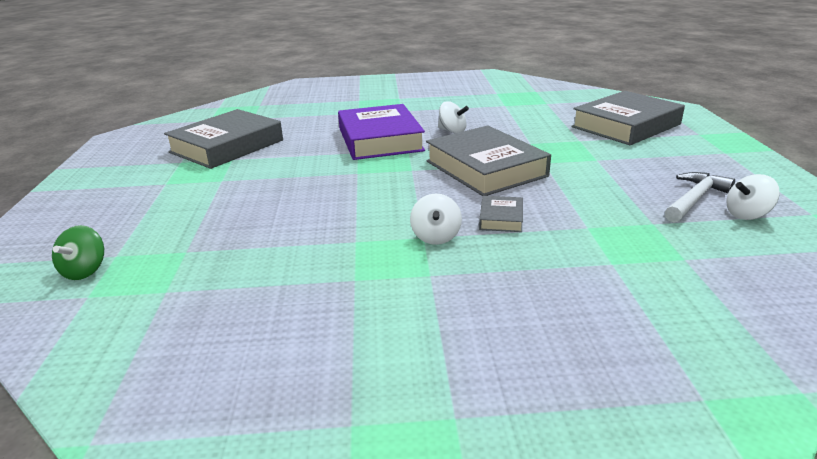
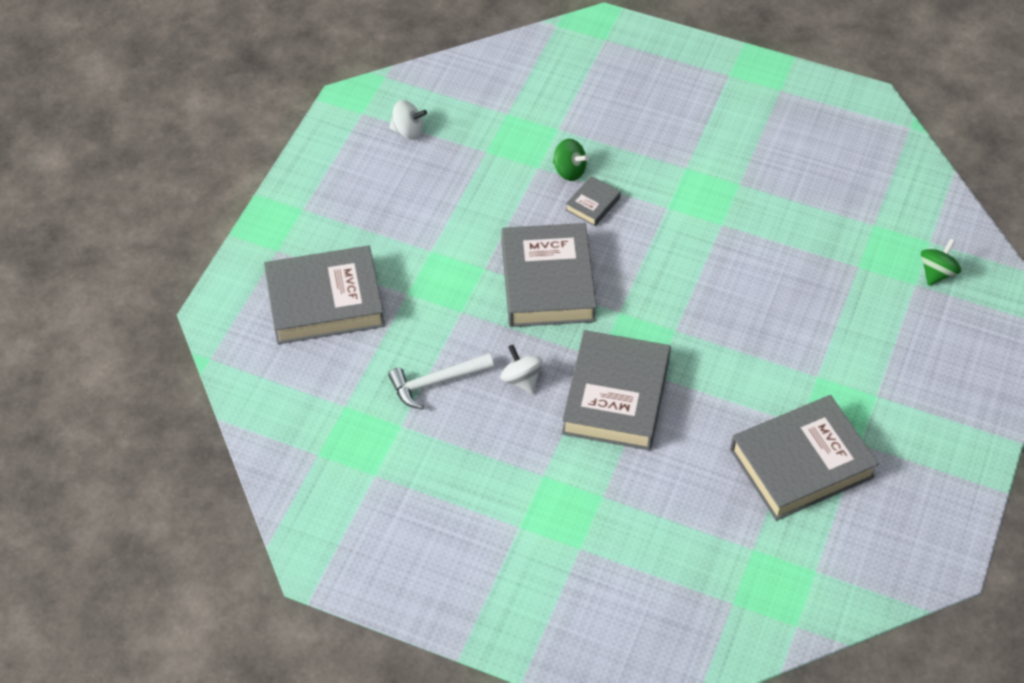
camera: 155 degrees left, 25 degrees up
purple book [338,104,425,160] -> grey book [562,330,671,450]
white spinning top [410,193,462,245] -> none
white hammer [665,172,735,223] -> white hammer moved to [388,353,494,409]
none -> green spinning top [553,139,589,181]

